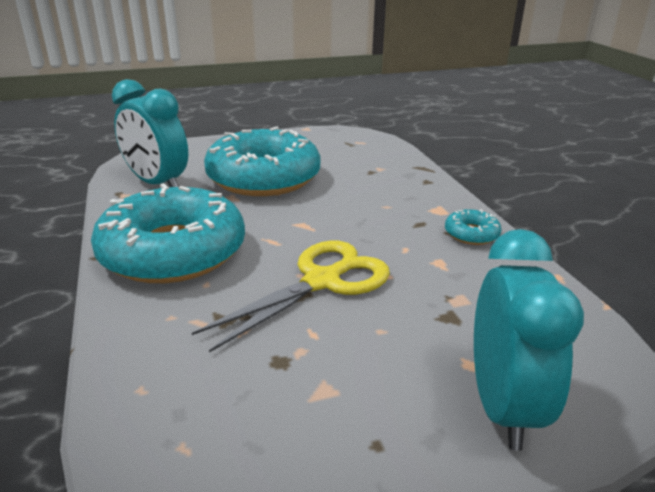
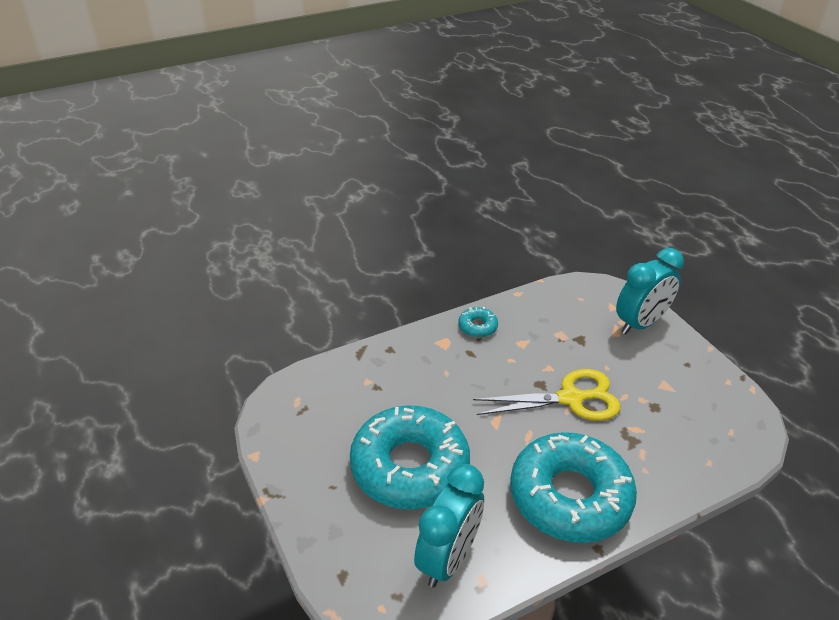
camera: 100 degrees left, 10 degrees up
yellow scissors [192,240,390,353] -> yellow scissors turned 135 degrees clockwise [473,369,620,421]
turquoise clock [474,229,584,451] -> turquoise clock turned 150 degrees clockwise [616,248,684,335]

